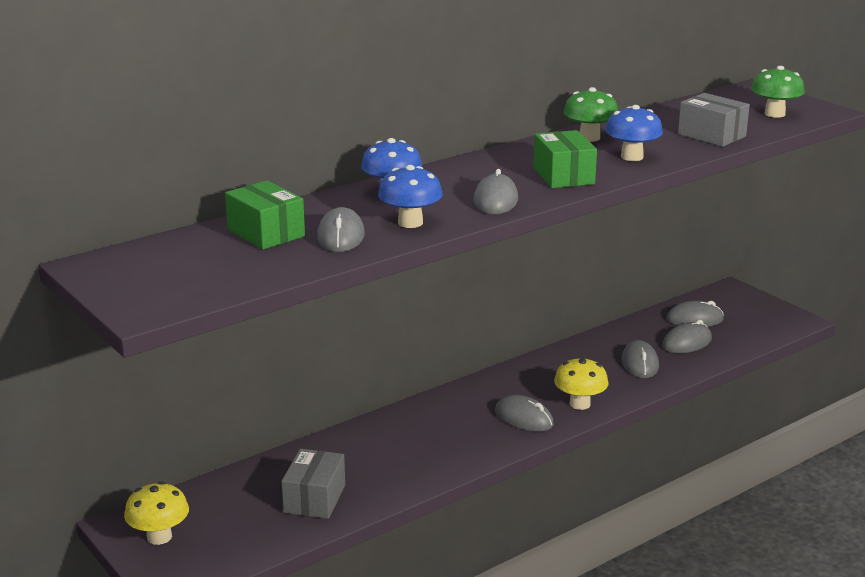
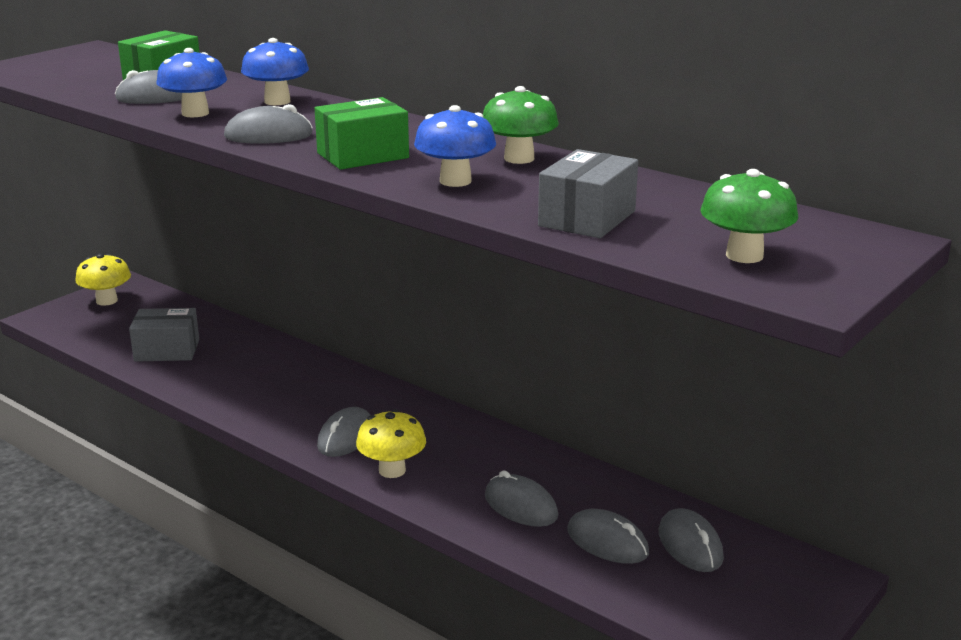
camera: 75 degrees right, 0 degrees up
grey mouse [621,340,659,378] -> grey mouse turned 60 degrees clockwise [485,470,558,527]

